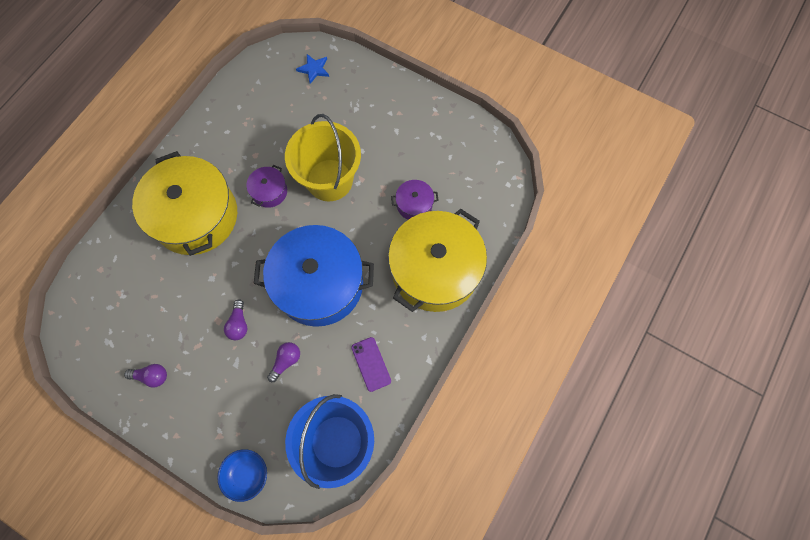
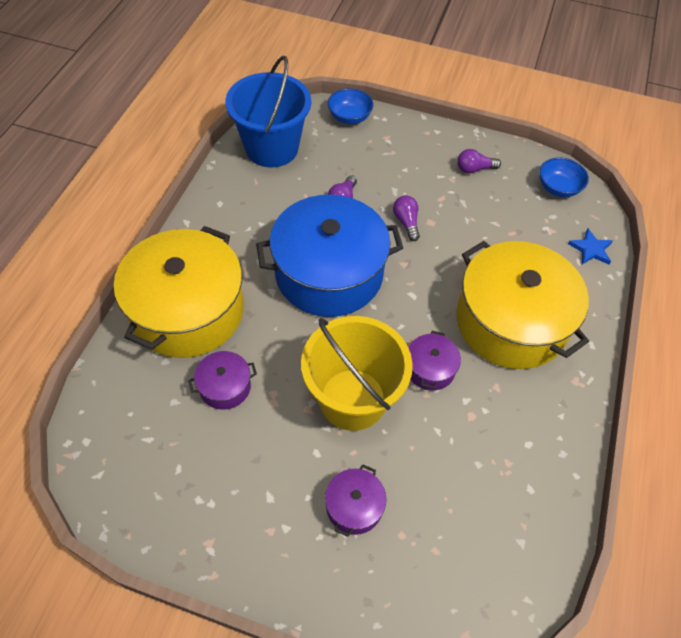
camera: 165 degrees right, 15 degrees down
blue star [296,54,329,84] -> blue star moved to [568,229,613,265]
purple phone [351,337,391,392] -> none
none -> purple pot [325,464,386,537]
none -> blue bowl [539,158,589,197]

